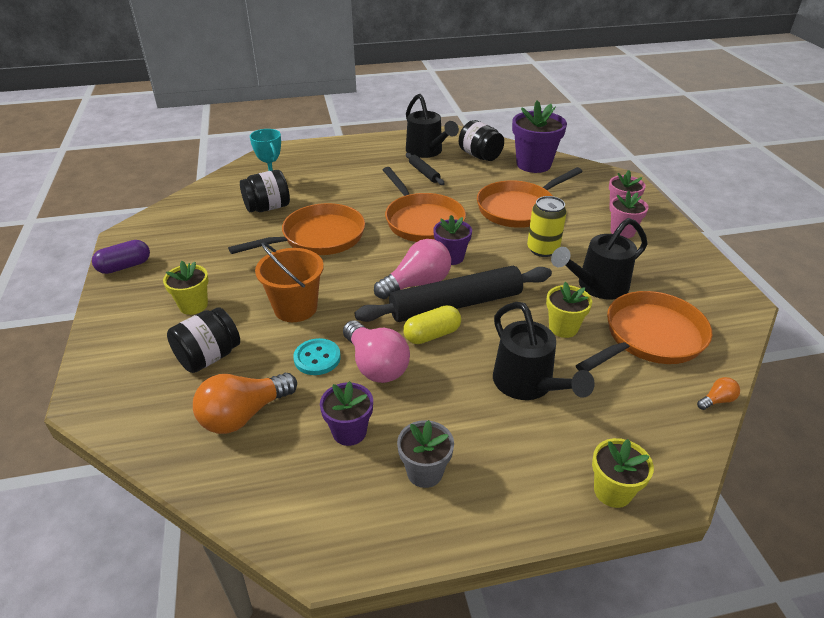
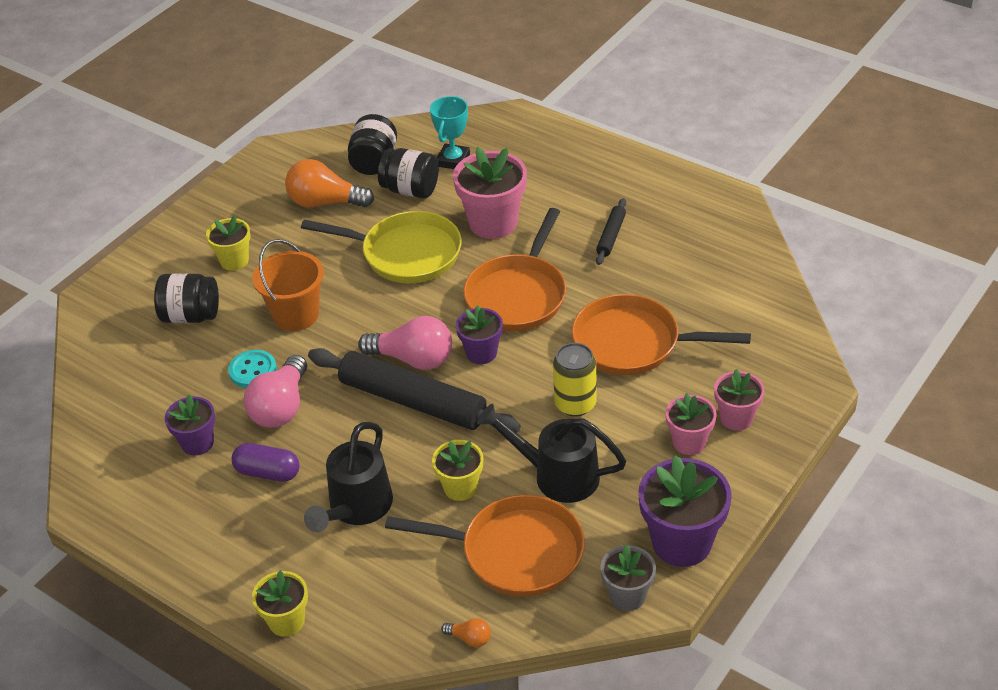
camera: 50 degrees right, 5 degrees up
purple capsule [92,240,150,274] -> purple capsule moved to [232,443,299,482]
orange light bulb [193,373,297,434] -> orange light bulb moved to [285,159,374,207]
orange pan [228,203,365,255] -> yellow pan [301,211,462,283]
grey flower pot [397,420,454,488] -> grey flower pot moved to [600,545,656,611]
yellow capsule [403,305,461,344] -> none
black watering can [406,94,459,158] -> none
black jar [459,120,504,161] -> black jar moved to [348,114,397,175]
purple flower pot [512,100,567,173] -> purple flower pot moved to [638,455,732,567]
none -> pink flower pot [453,147,527,239]

